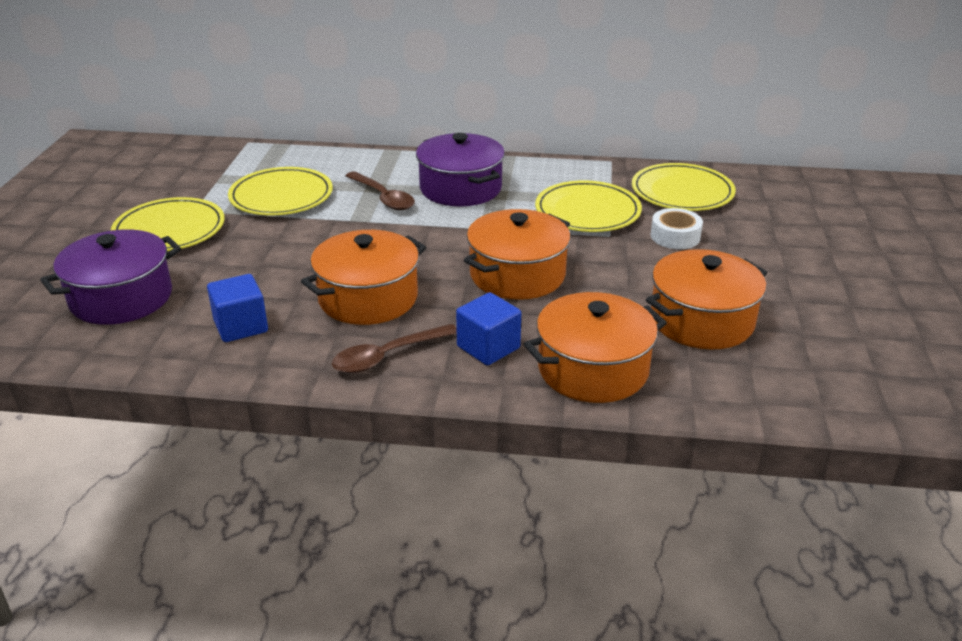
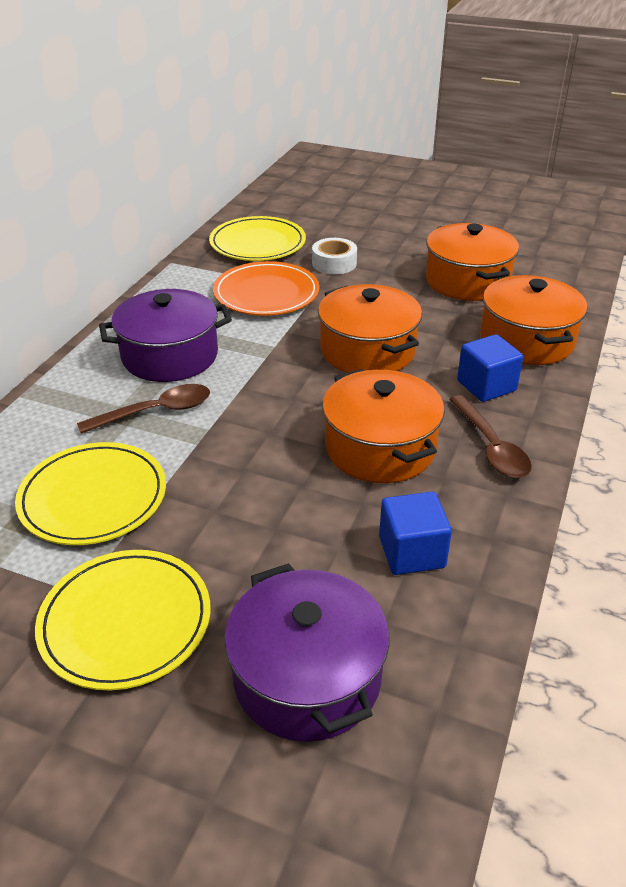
camera: 75 degrees left, 5 degrees up
yellow plate [535,180,642,232] -> orange plate [213,261,320,316]

